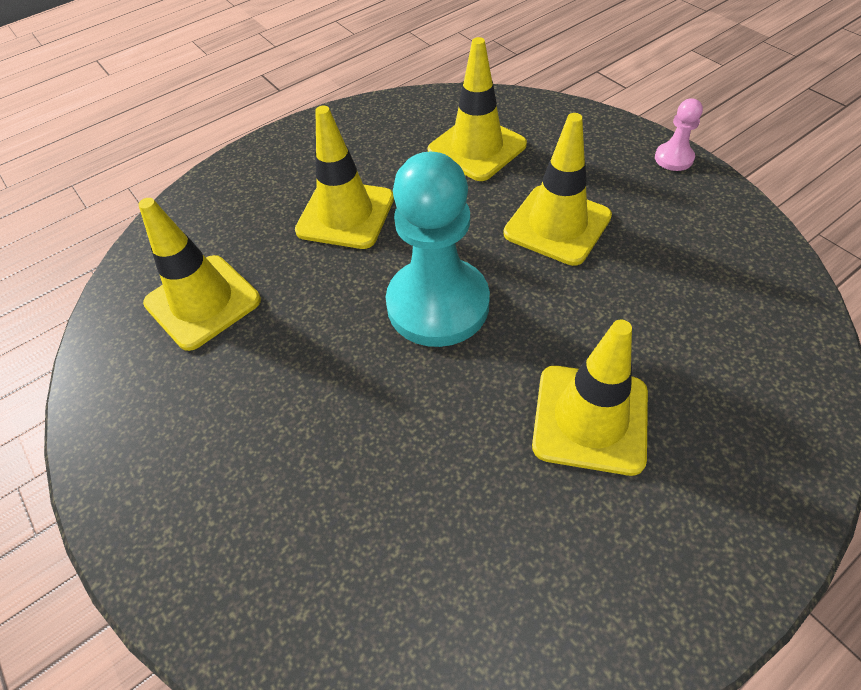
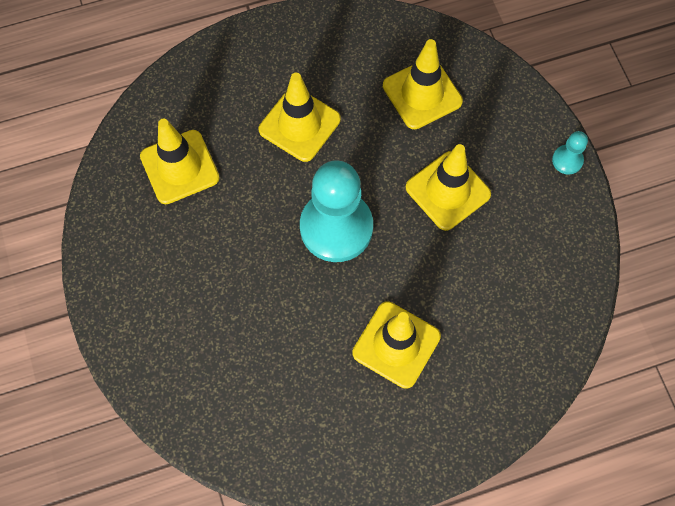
camera: 15 degrees right, 15 degrees up
pink pawn [655,98,703,171] -> turquoise pawn [552,131,588,174]

